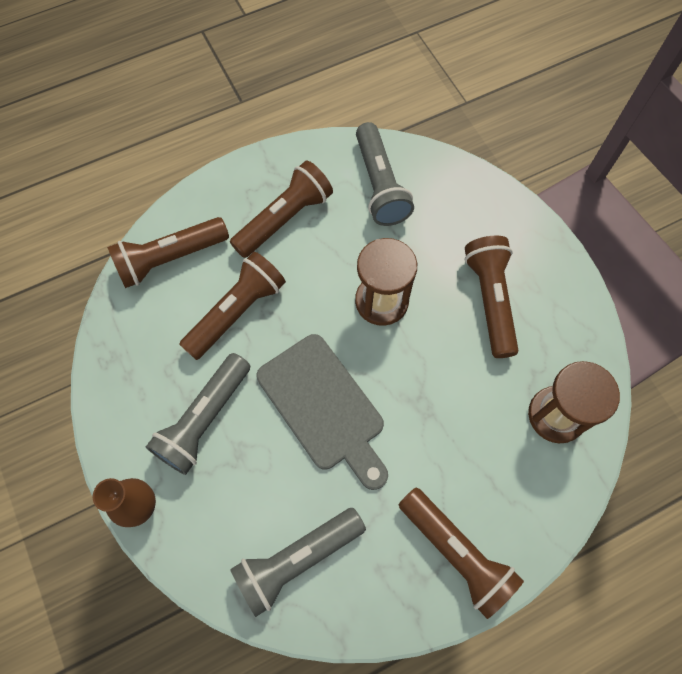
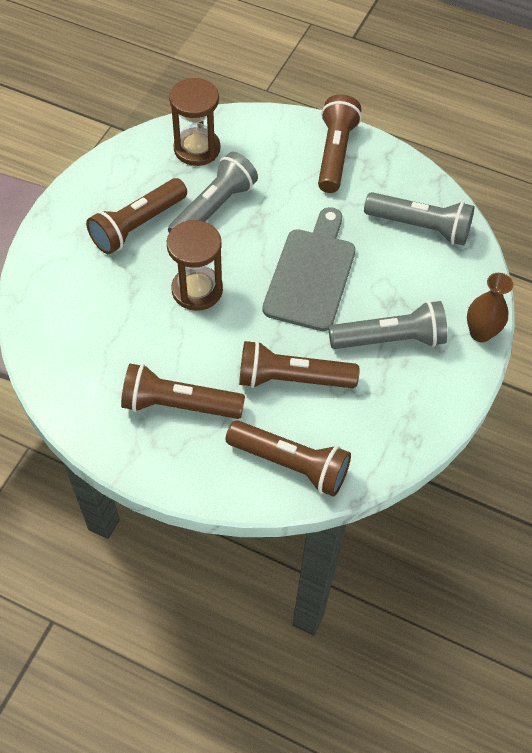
camera: 130 degrees left, 10 degrees down
grey flashlight [356,122,414,226] -> grey flashlight moved to [168,151,258,233]

